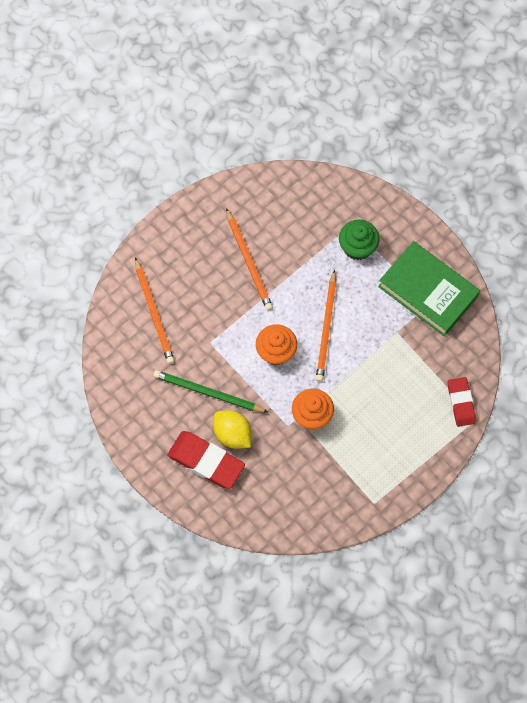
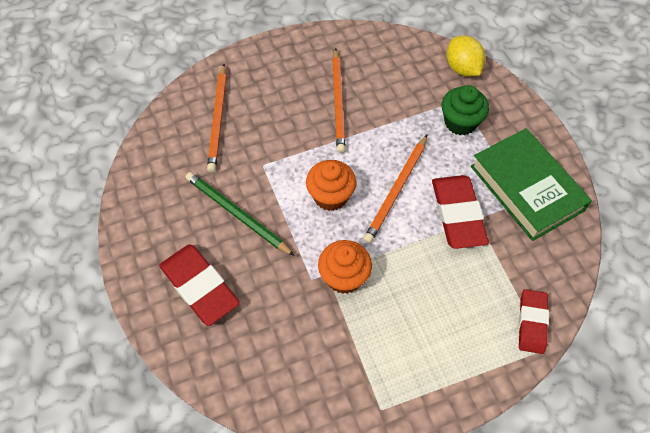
camera: 20 degrees right, 10 degrees down
yellow lemon [213,410,251,449] -> yellow lemon moved to [447,36,486,76]
none -> red eraser [432,175,489,249]

